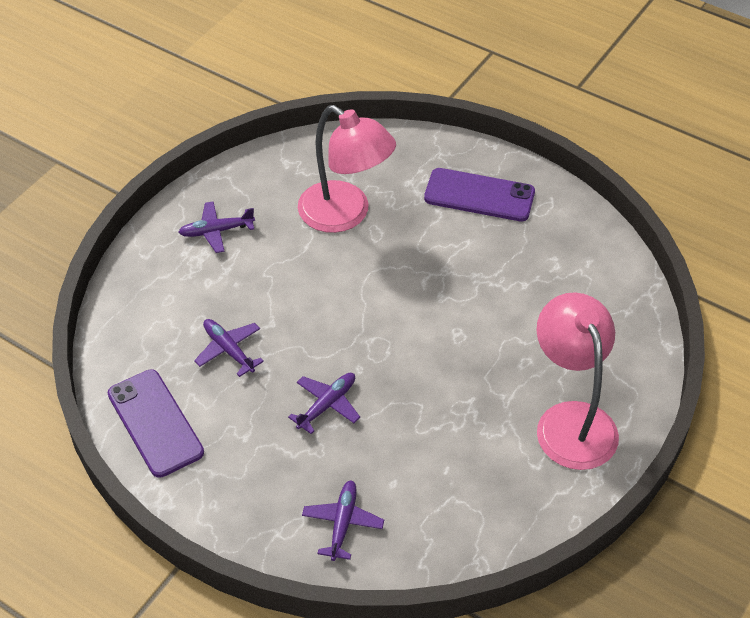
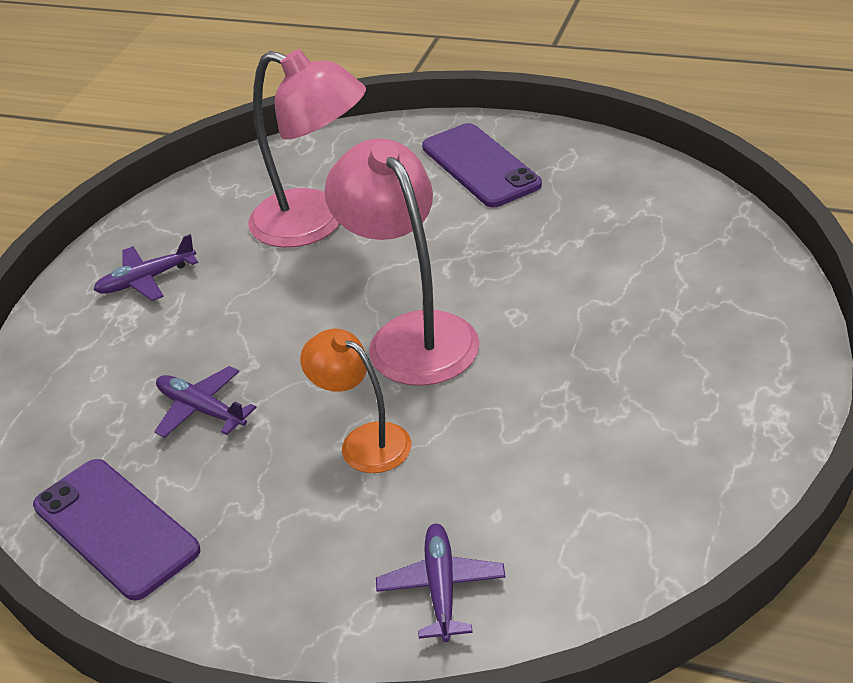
camera: 10 degrees left, 10 degrees down
purple plane [288,373,360,434] -> orange lamp [300,329,411,473]
purple phone [424,168,535,222] -> purple phone turned 60 degrees clockwise [422,123,542,207]
pink lamp [536,292,619,470] -> pink lamp moved to [325,139,480,386]

